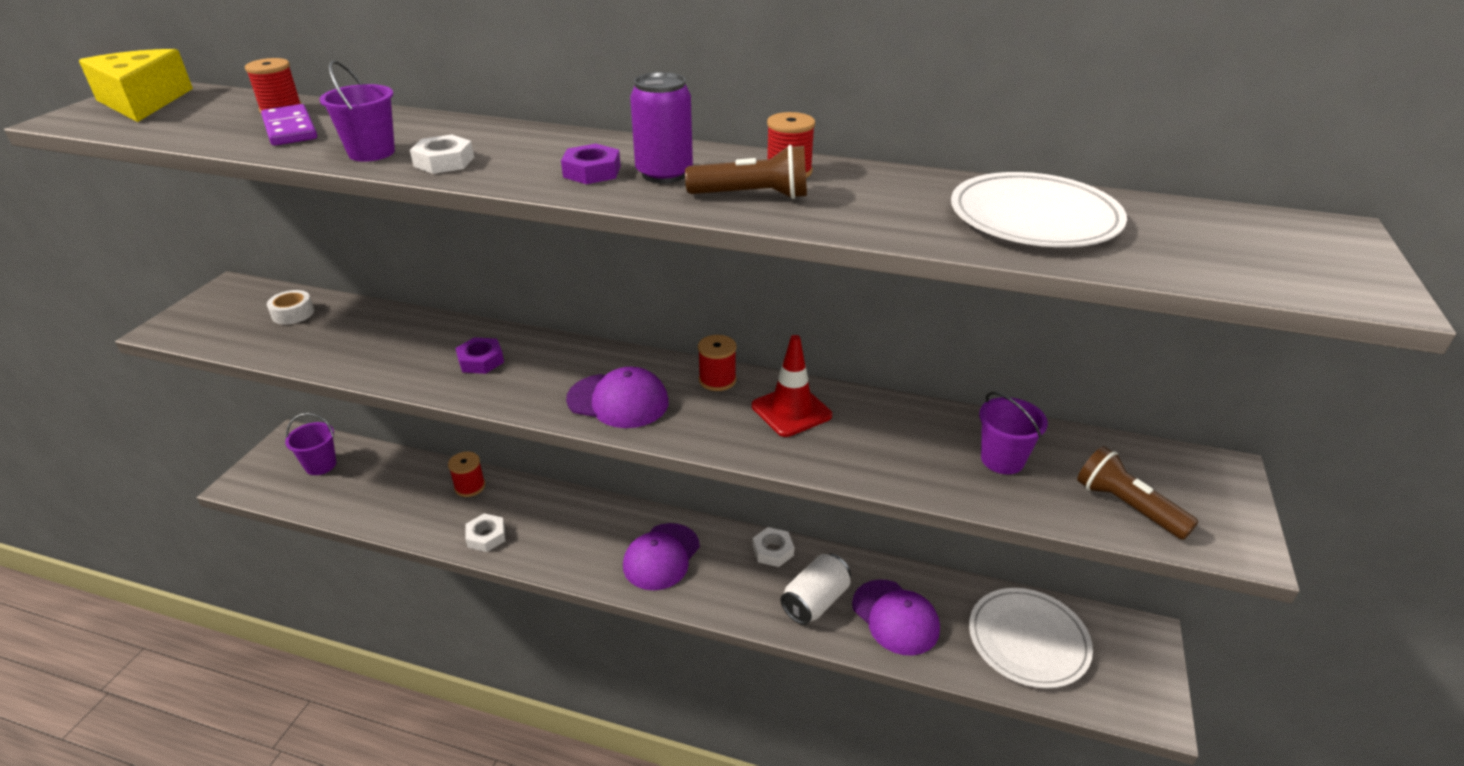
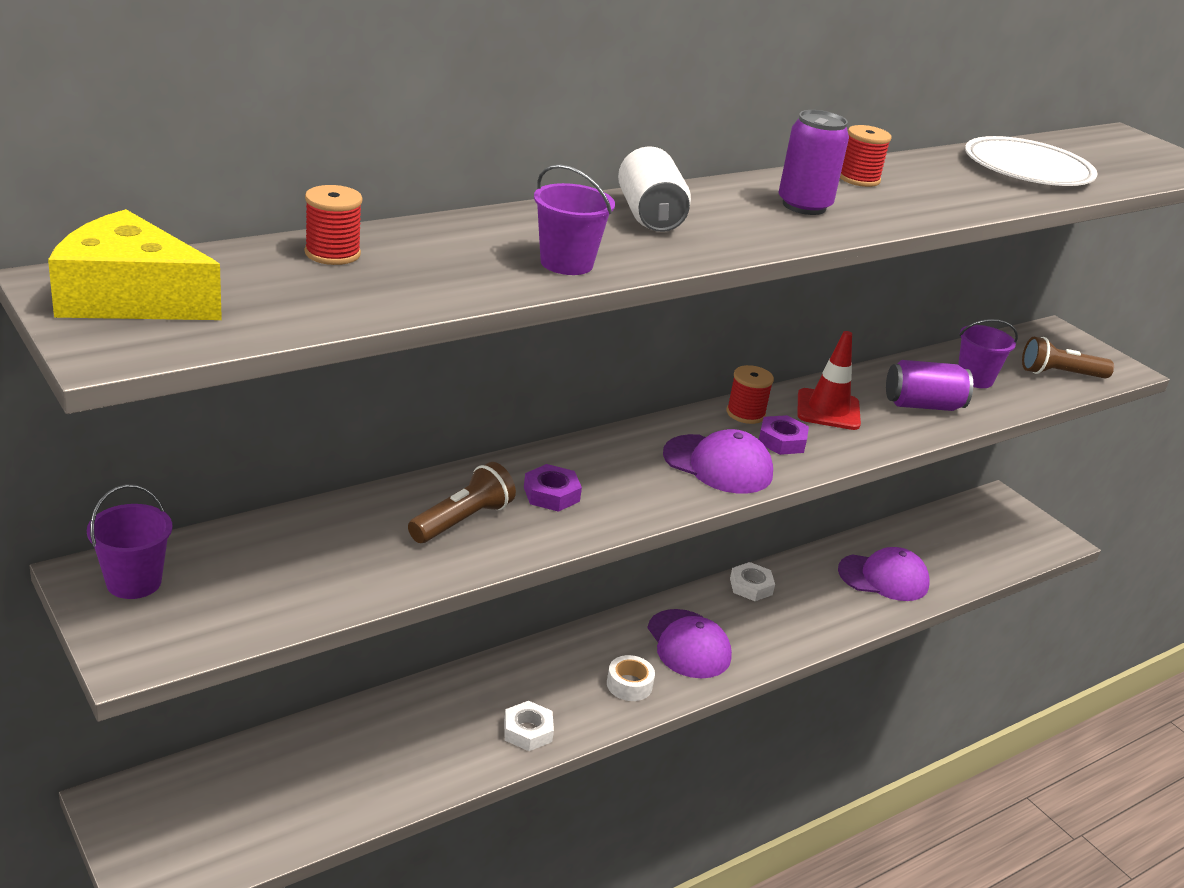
camera: 55 degrees left, 5 degrees down
purple domino [261,104,317,146] -> none
white tape [267,290,314,325] -> white tape moved to [607,655,655,701]
purple bucket [285,413,336,475] -> purple bucket moved to [87,485,172,599]
white nut [410,135,474,174] -> none
red spool [448,452,485,497] -> none
purple nut [561,144,621,184] -> purple nut moved to [759,415,809,455]
purple cap [566,367,669,428] -> purple cap turned 60 degrees clockwise [663,429,773,494]
brown flashlight [685,145,807,199] -> brown flashlight moved to [408,462,516,543]
white can [780,554,851,625] -> white can moved to [618,146,691,232]
white plate [969,588,1093,688] -> none
none -> purple can [886,360,973,411]

